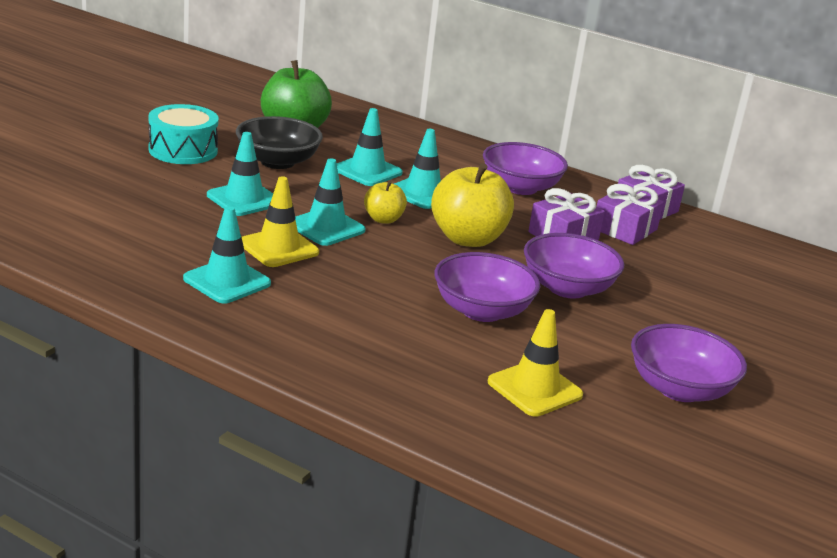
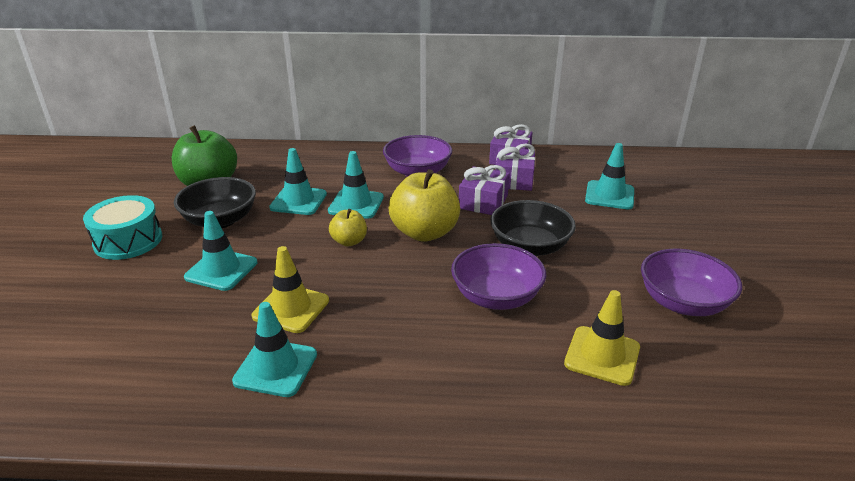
camera: 25 degrees left, 5 degrees up
turquoise traffic cone [295,159,366,246] -> turquoise traffic cone moved to [585,143,634,209]
purple bowl [524,233,624,299] -> black bowl [490,200,576,256]

